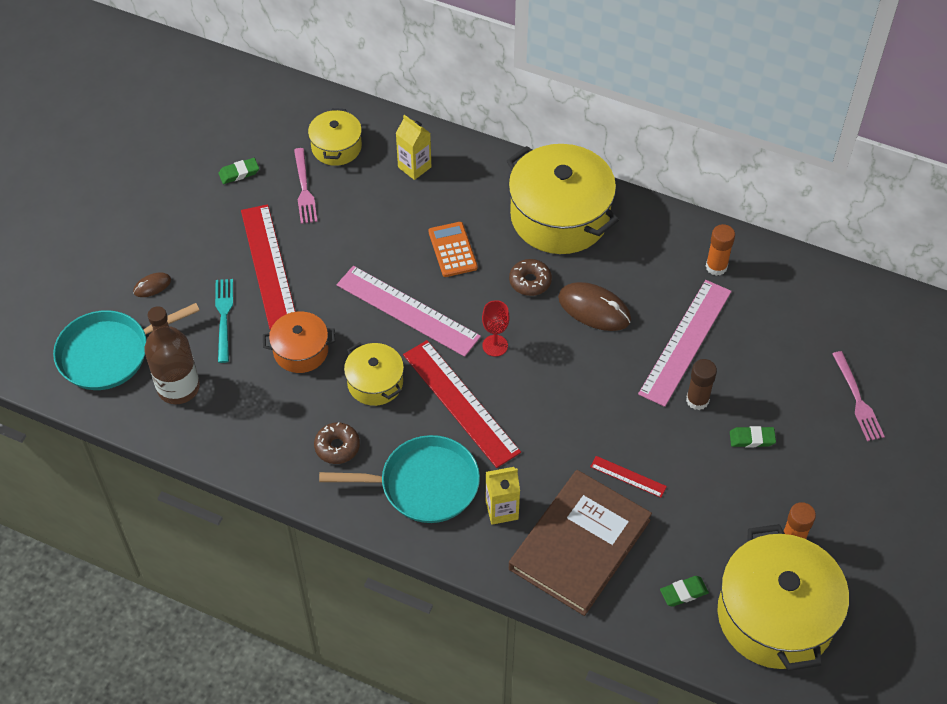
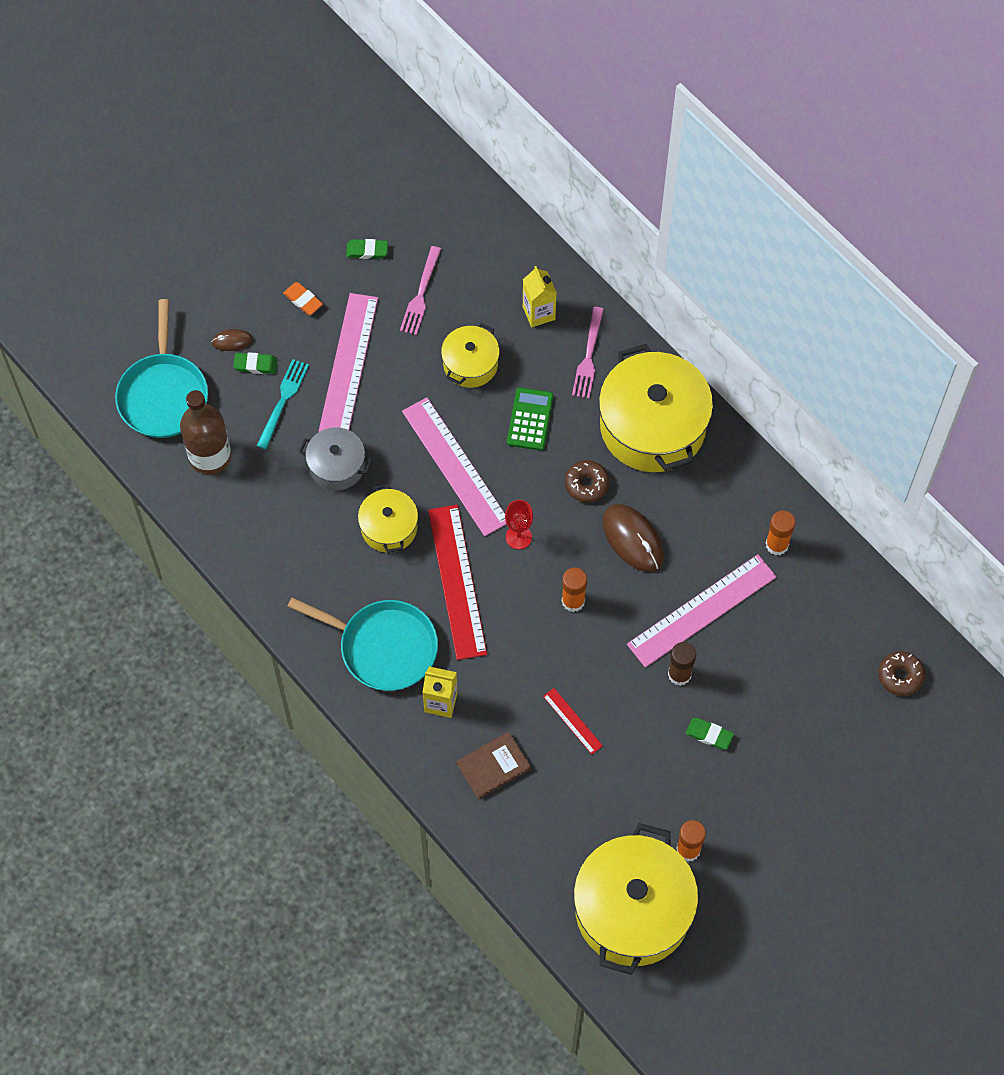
camera: 25 degrees right, 10 degrees up
turquoise pan [53,303,200,390] -> turquoise pan turned 90 degrees counterclockwise [115,299,208,438]
red ruler [241,204,296,330] -> pink ruler [319,293,378,432]
orange pot [263,311,335,373] -> grey pot [299,427,372,490]
yellow pot [308,108,362,166] -> yellow pot moved to [441,323,500,388]
brown donut [314,422,360,464] -> brown donut moved to [878,651,925,696]
orange calculator [429,222,478,277] -> green calculator [507,387,553,451]
brown book [509,470,652,616] -> brown book [456,732,531,799], size x0.49
green eraser [660,576,709,607] -> green eraser moved to [233,352,278,374]
pink fork [832,351,885,441] -> pink fork moved to [572,307,604,399]
none -> orange eraser [283,282,323,315]
none -> orange glue stick [562,568,587,612]

